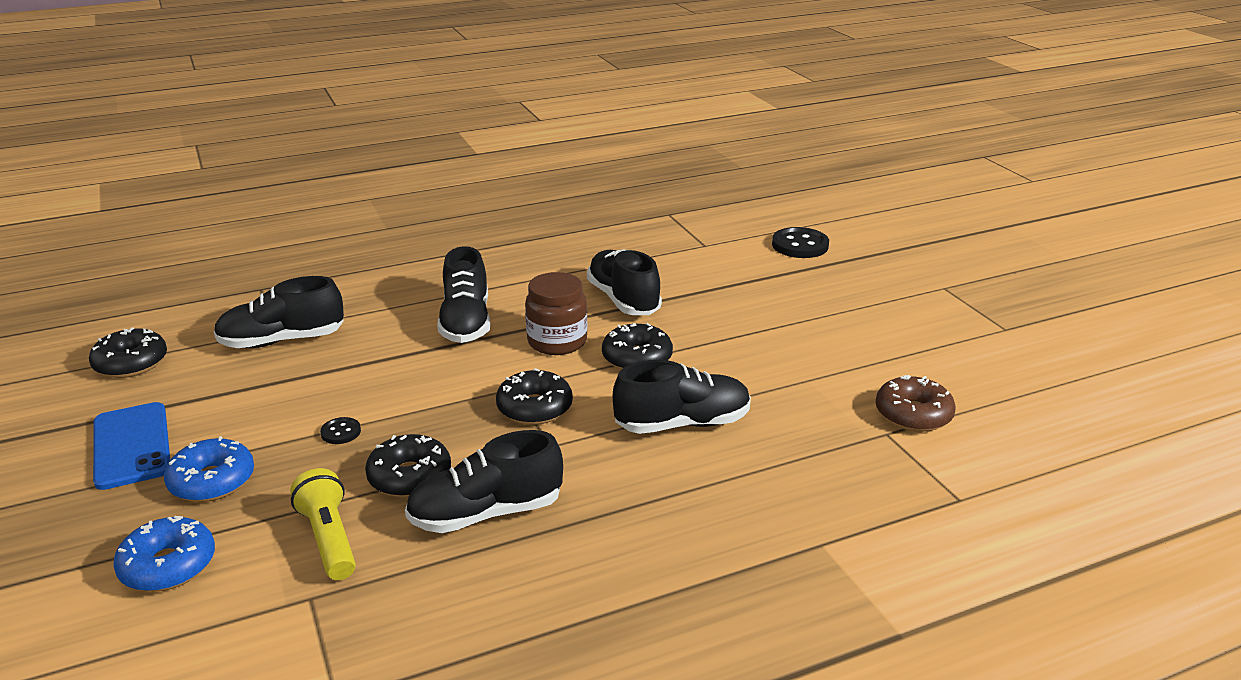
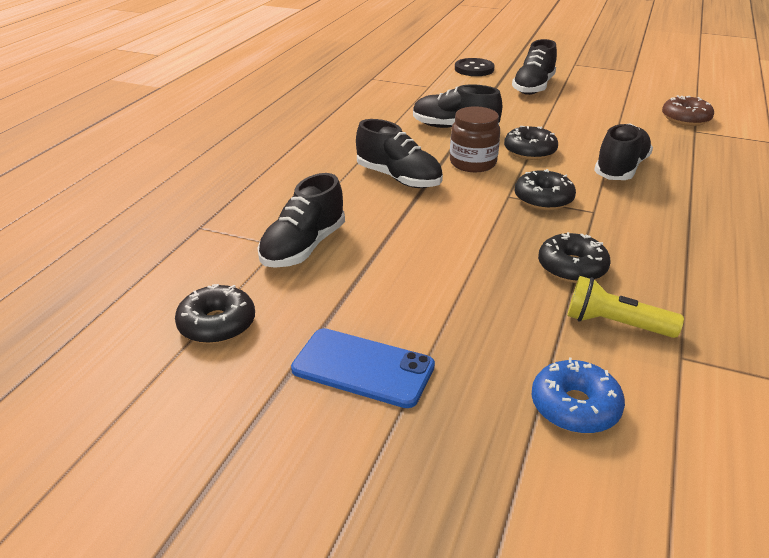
camera: 45 degrees left, 5 degrees up
blue donut [164,436,254,502] -> none
black button [320,417,361,444] -> none
black shoe [405,430,563,533] -> black shoe moved to [512,39,557,95]

